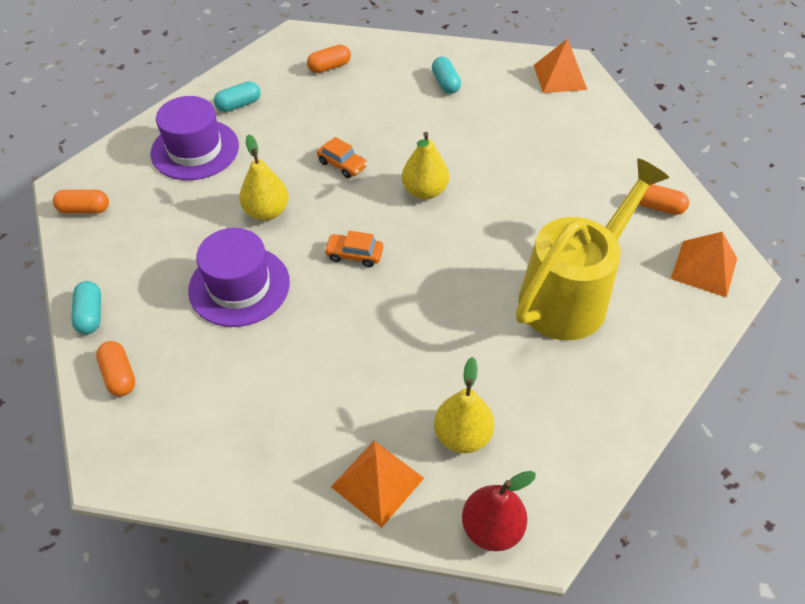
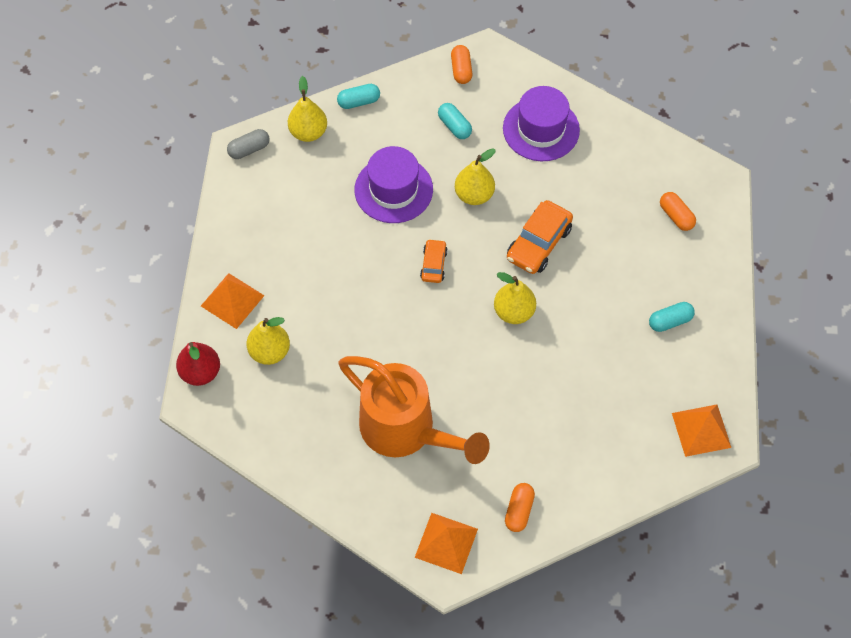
camera: 85 degrees right, 10 degrees up
orange capsule [96,341,135,396] -> yellow pear [288,76,327,142]
turquoise capsule [214,81,261,112] -> turquoise capsule moved to [438,103,472,139]
orange car [317,137,367,178] -> orange car [507,200,573,274], size x1.72
yellow watering can [516,158,670,340] -> orange watering can [338,356,490,464]
none -> grey capsule [227,129,269,159]

